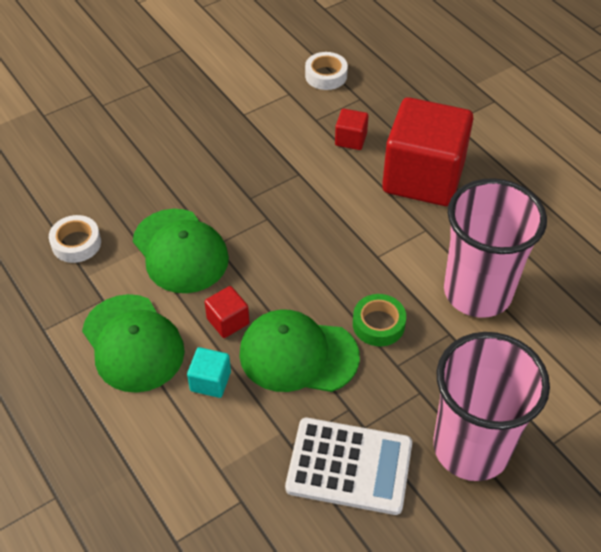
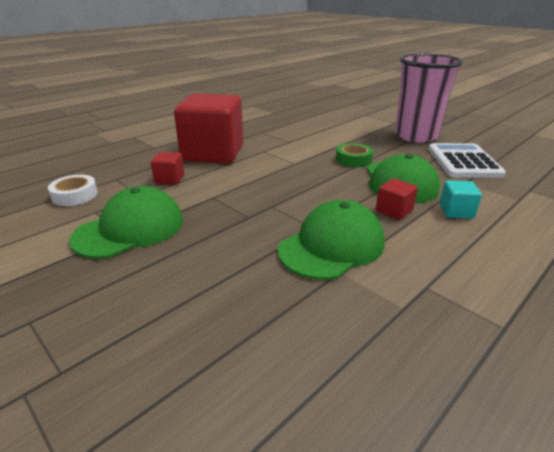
camera: 100 degrees left, 20 degrees down
white tape [49,215,101,263] -> none
green cap [82,294,185,393] -> green cap moved to [69,186,183,259]
pink cup [444,178,547,318] -> none

